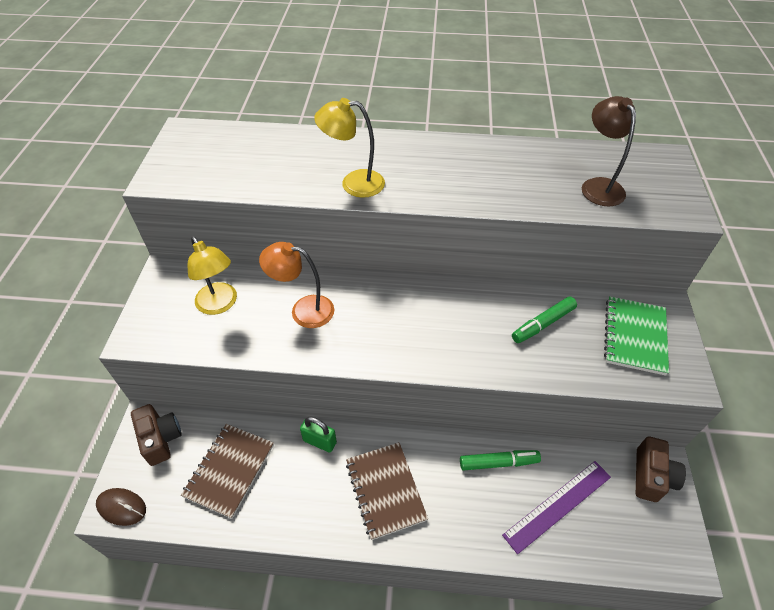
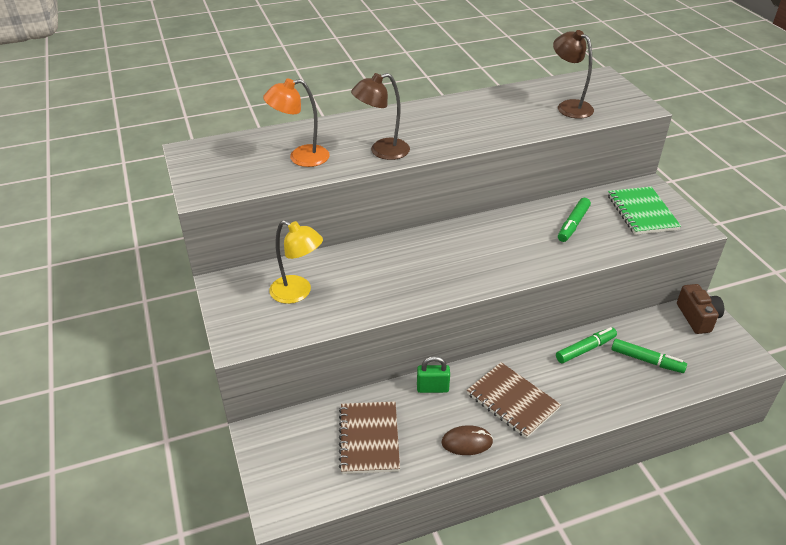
camera: 25 degrees left, 10 degrees down
brown mouse [96,488,146,526] -> brown mouse moved to [442,425,493,455]
brown camera [131,404,182,466] -> none
orange lamp [259,242,334,328] -> orange lamp moved to [263,79,330,167]
yellow lamp [314,98,385,198] -> brown lamp [351,73,410,160]
purple ruler [502,461,611,554] -> green marker [611,339,687,373]

